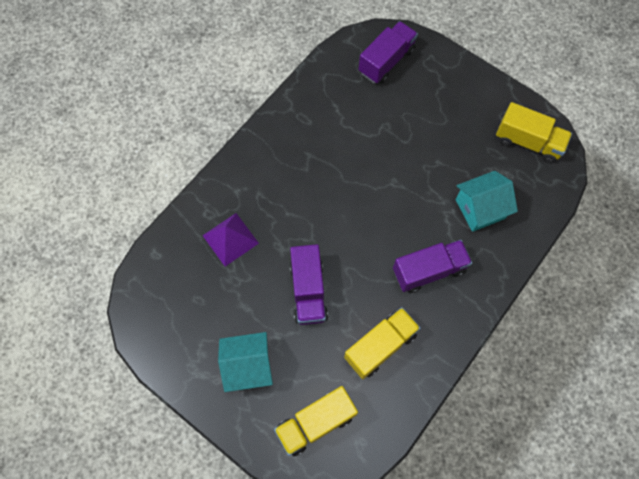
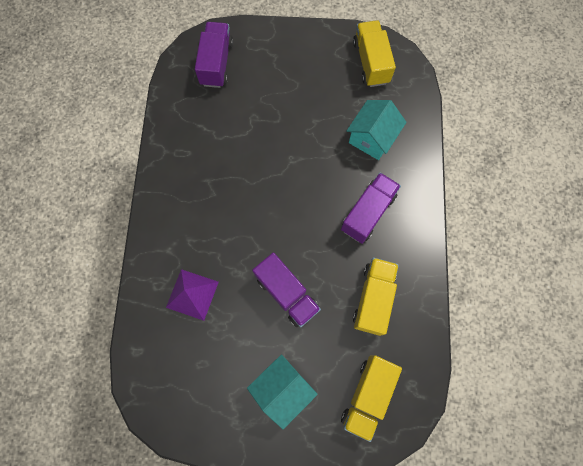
camera: 35 degrees left, 5 degrees up
yellow truck [496,102,572,163] -> yellow truck turned 90 degrees counterclockwise [353,20,396,87]

